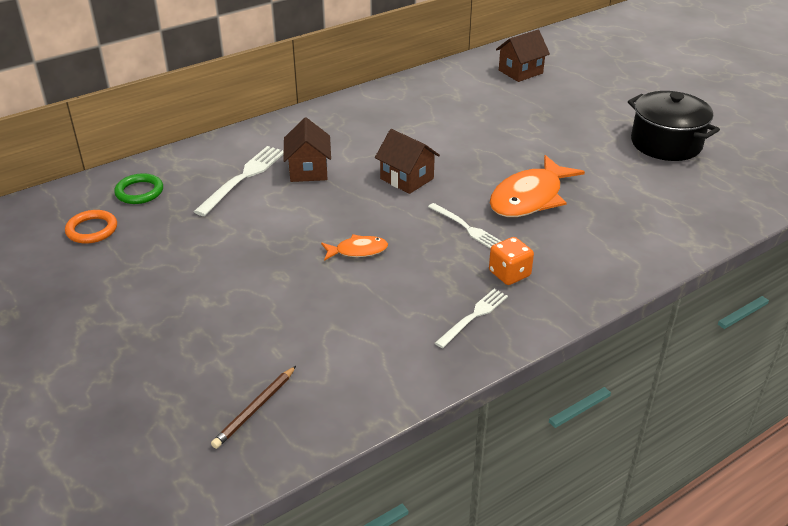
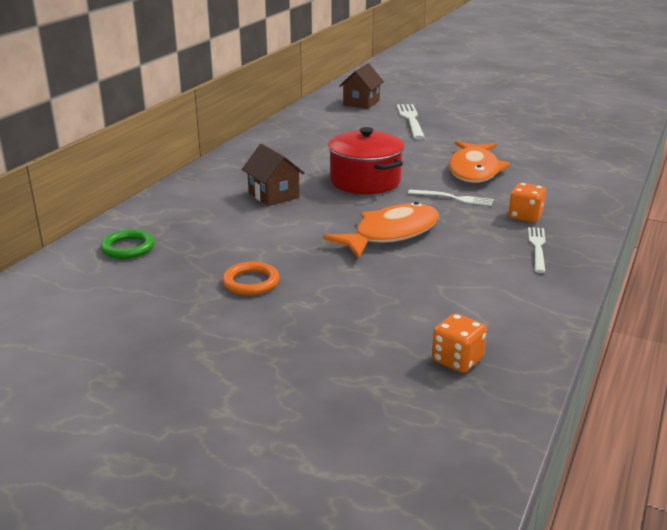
camera: 30 degrees left, 10 degrees down
orange ring [65,210,117,244] -> orange ring moved to [222,262,280,295]
white fork [194,146,284,216] -> white fork moved to [397,104,425,139]
brown pencil [211,366,296,449] -> orange dice [432,313,487,373]
orange fish [321,234,388,261] -> orange fish [323,202,439,259], size x1.96
brown house [375,129,440,194] -> red pot [328,127,405,194]
black pot [628,91,720,161] -> none

